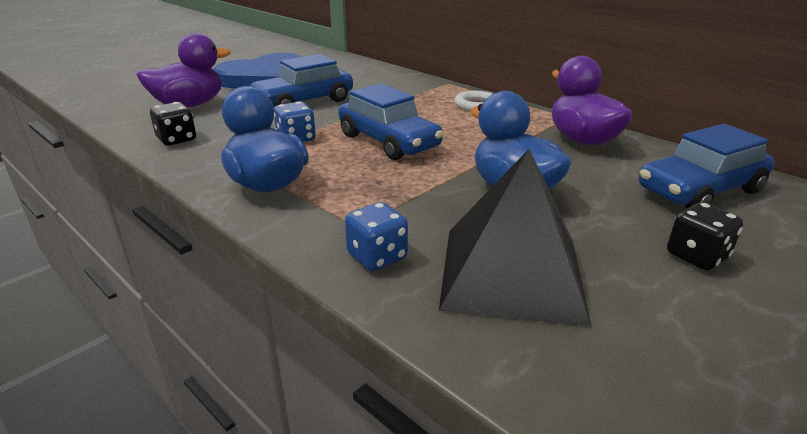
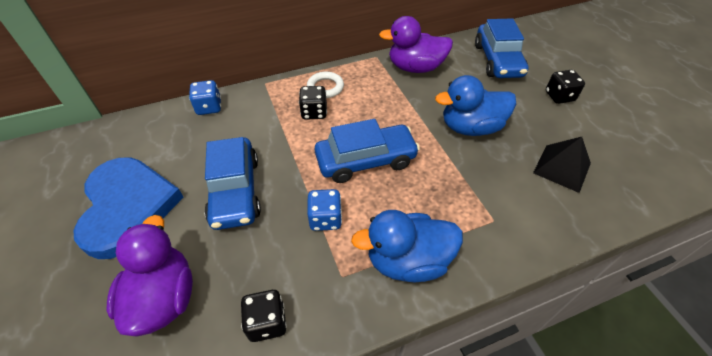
camera: 65 degrees left, 20 degrees up
blue dice [345,202,408,271] -> blue dice moved to [189,80,221,115]
black pyramid [439,149,591,326] -> black pyramid [533,137,591,193], size x0.59
none -> black dice [299,86,327,120]

